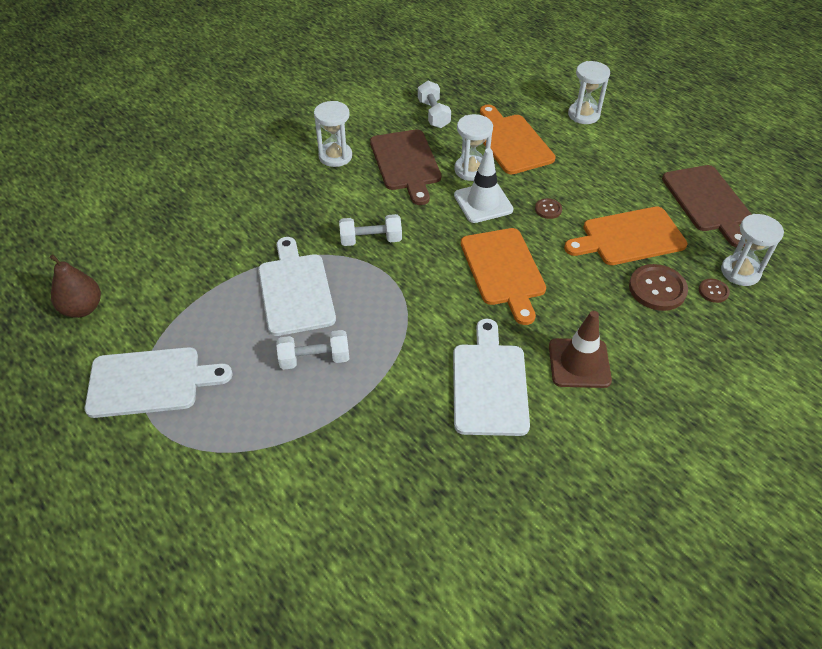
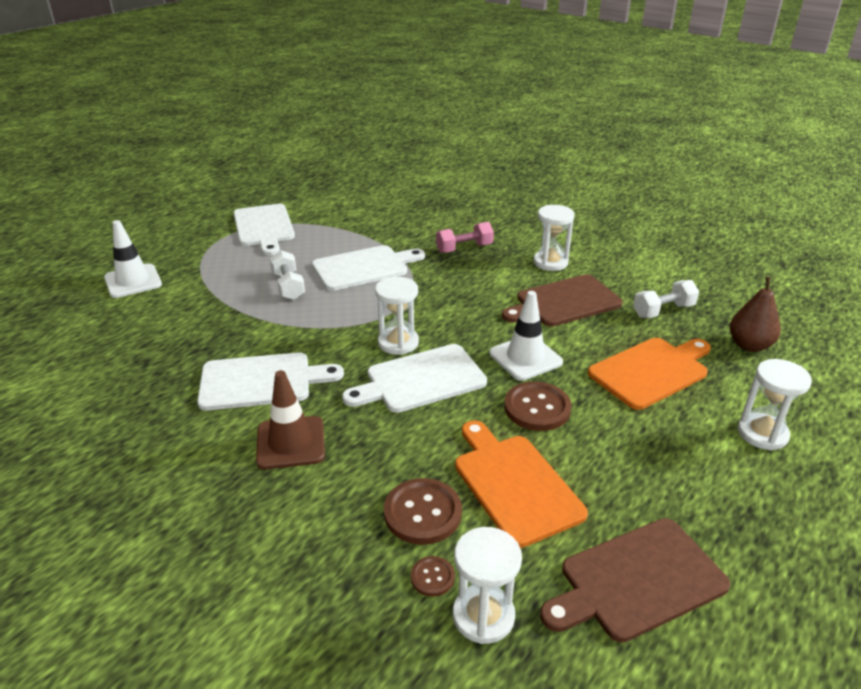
camera: 80 degrees right, 15 degrees down
brown pear [50,254,101,318] -> brown pear moved to [730,277,781,352]
white dumbbell [339,214,402,246] -> none
white hourglass [454,114,493,181] -> white hourglass moved to [375,277,419,355]
orange cutting board [461,228,546,325] -> white cutting board [342,344,487,413]
brown button [535,198,562,219] -> brown button [504,382,571,431], size x1.93
none -> white traffic cone [104,220,162,298]
none -> pink dumbbell [436,222,494,253]

